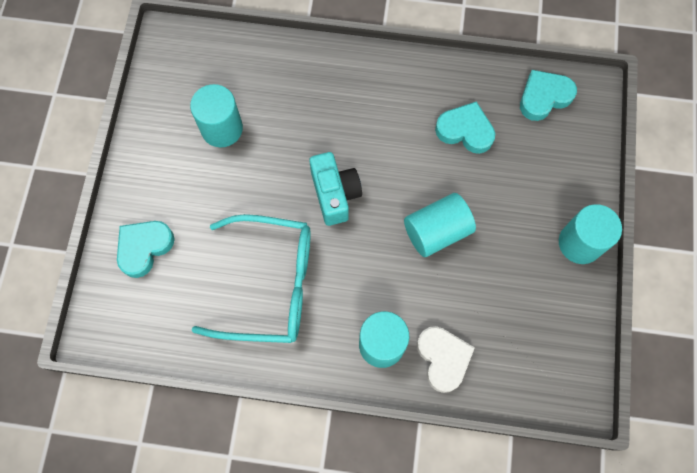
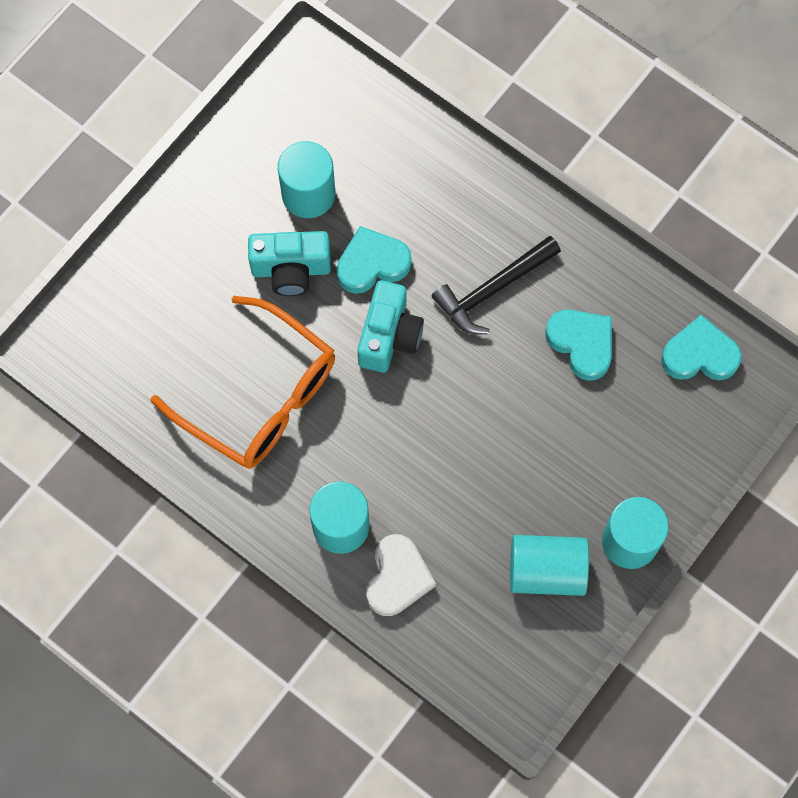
camera: 30 degrees right, 0 degrees up
turquoise heart [117,221,175,278] -> turquoise heart moved to [336,226,412,294]
turquoise glasses [192,214,311,343] -> orange glasses [151,296,335,469]
turquoise cylinder [404,193,476,257] -> turquoise cylinder moved to [510,535,589,596]
none -> turquoise camera [248,231,331,296]
none -> black hammer [432,236,561,334]

